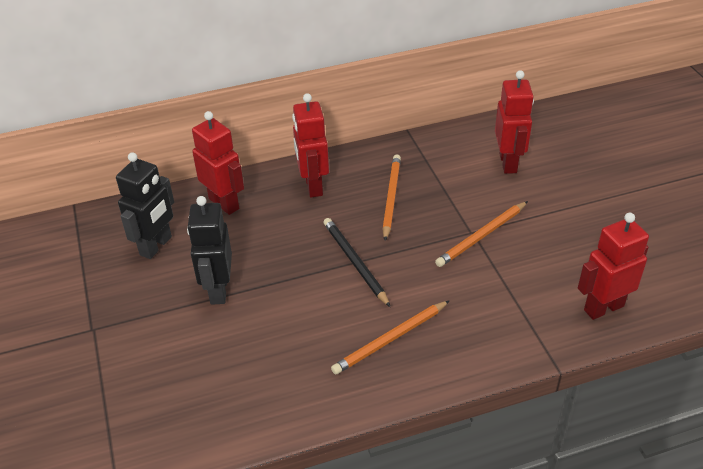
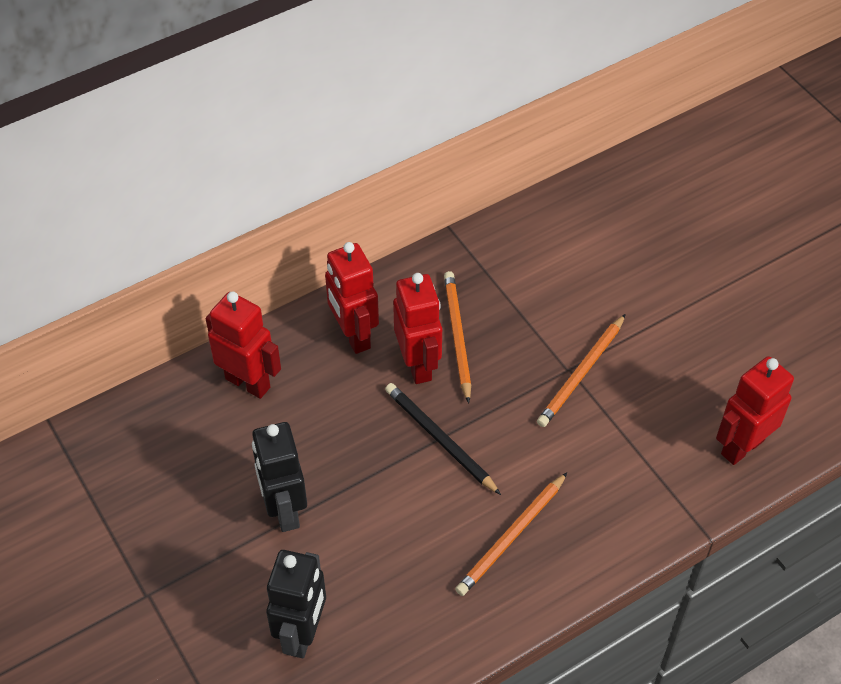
camera: 15 degrees left, 10 degrees up
black robot [116,152,174,259] -> black robot moved to [266,550,326,658]
red robot [495,70,534,174] -> red robot moved to [393,273,442,384]

